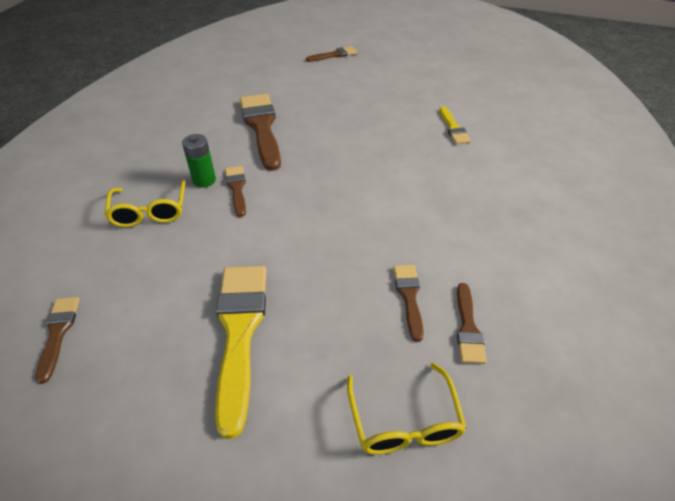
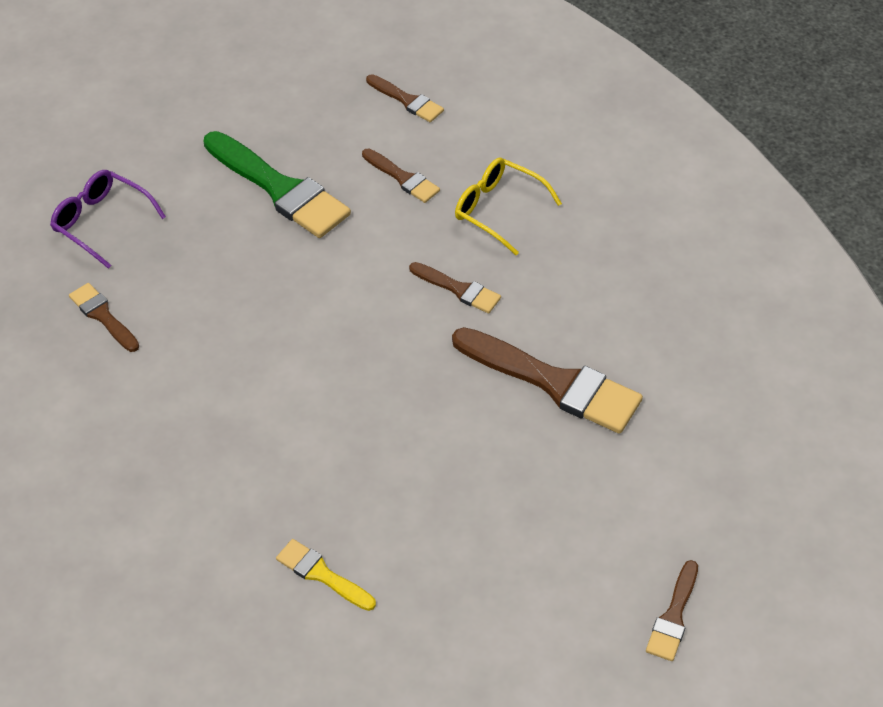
camera: 135 degrees right, 5 degrees up
green battery [182,134,216,188] -> none
yellow brush [215,266,266,439] -> green brush [203,131,351,238]
yellow glasses [347,363,467,454] -> purple glasses [50,170,166,269]
brown brush [393,265,424,342] -> brown brush moved to [362,149,440,203]

